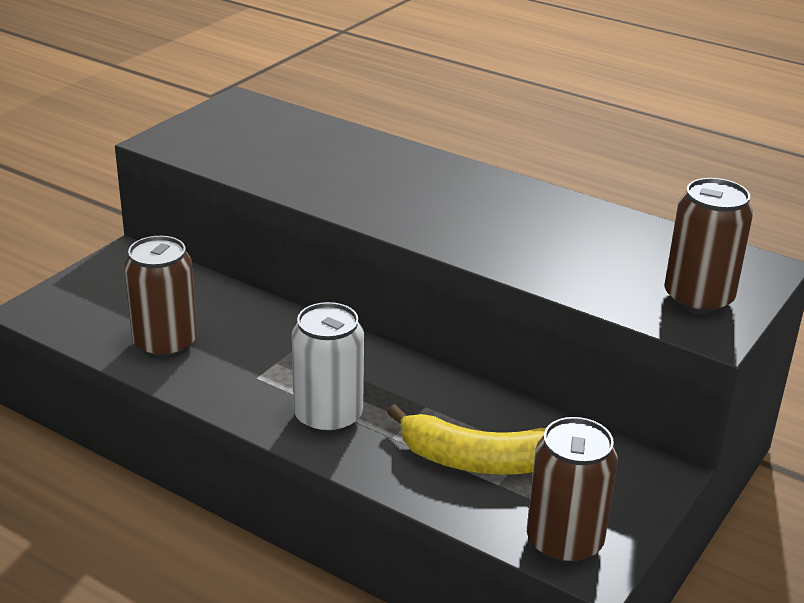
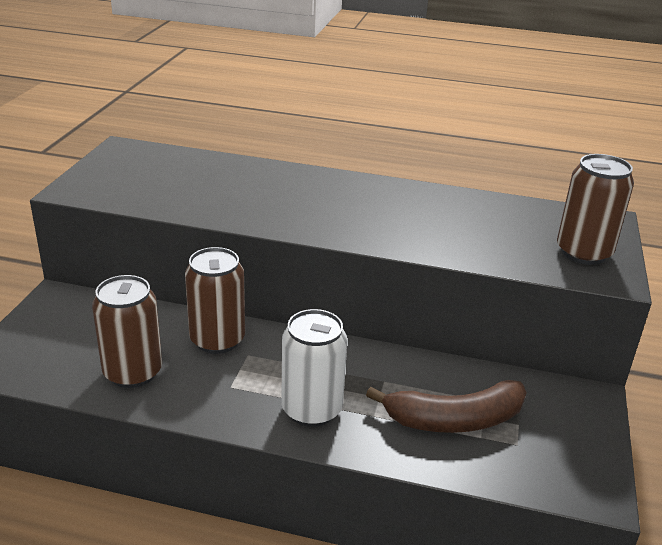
camera: 20 degrees left, 0 degrees up
yellow banana [387,404,546,475] -> brown banana [366,380,527,433]
brown can [527,417,618,565] -> brown can moved to [185,247,245,354]

